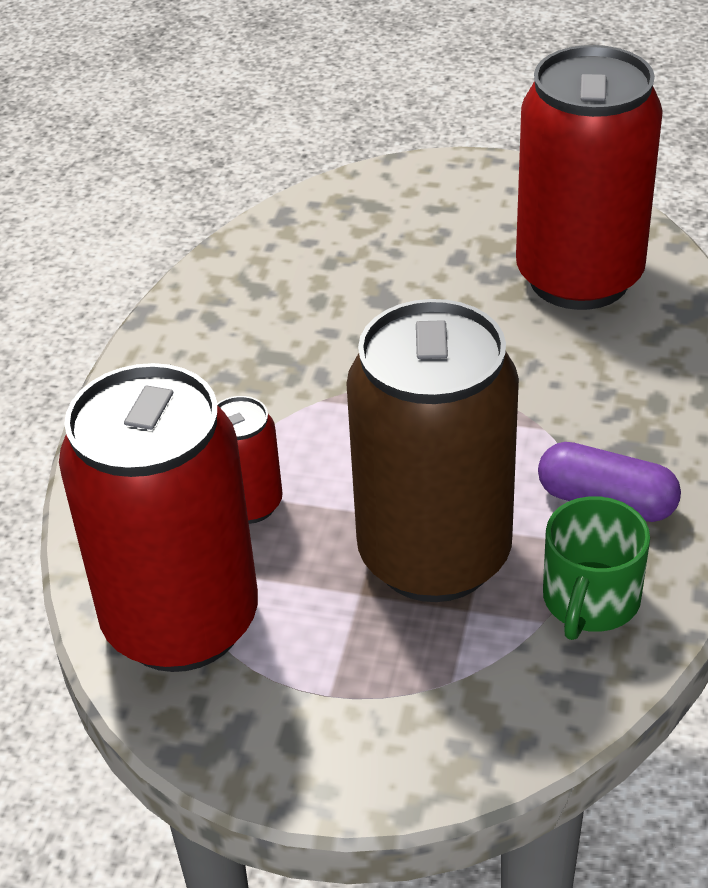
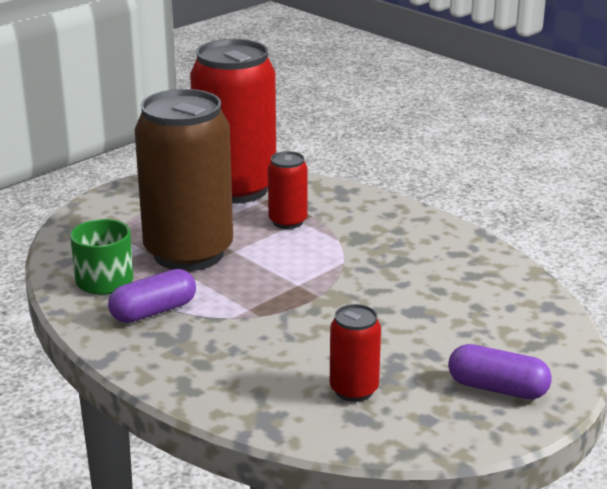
camera: 120 degrees right, 15 degrees down
red can [516,45,663,310] -> red can [330,304,381,402], size x0.46
none -> purple capsule [448,344,552,399]

